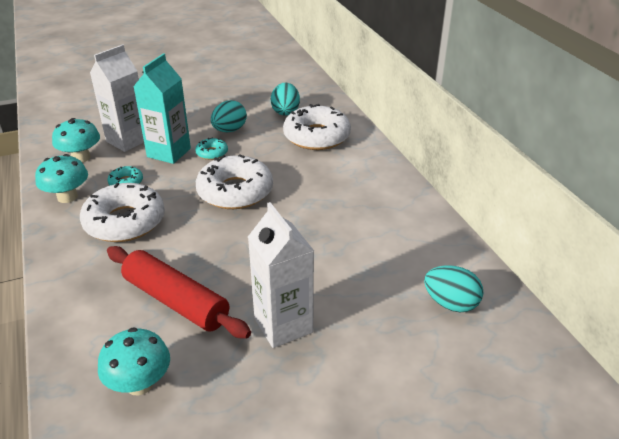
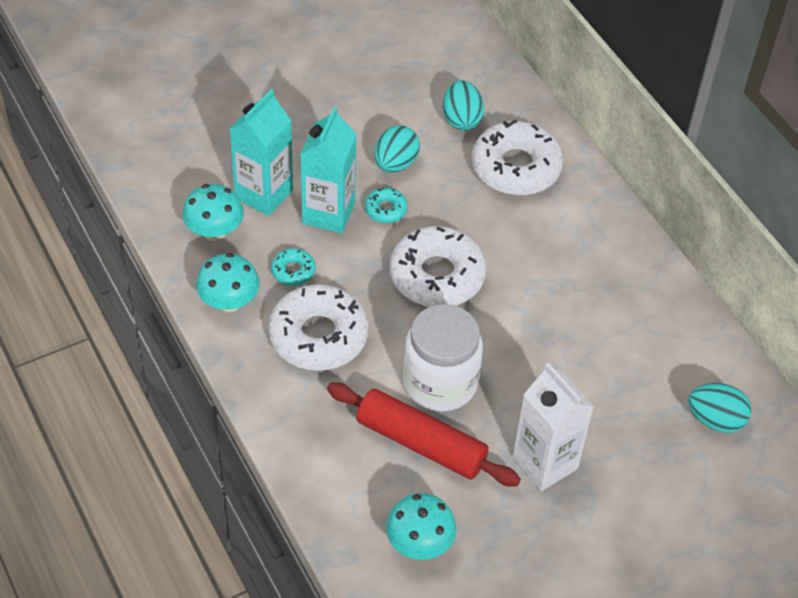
camera: 10 degrees left, 15 degrees up
white carton [90,44,144,152] -> turquoise carton [229,89,293,216]
none -> white jar [403,304,483,412]

